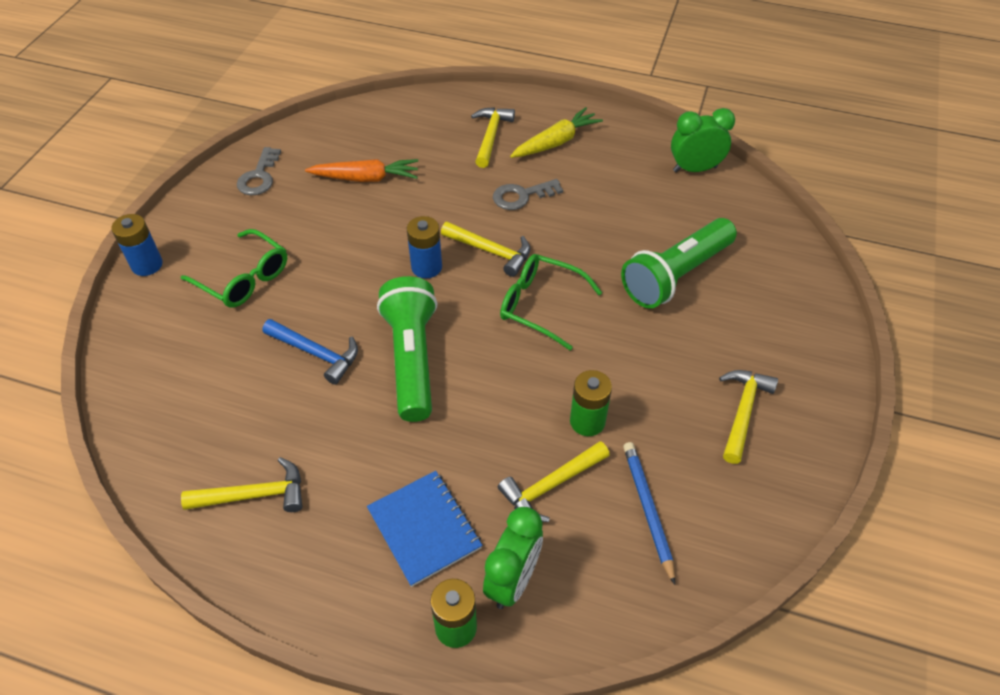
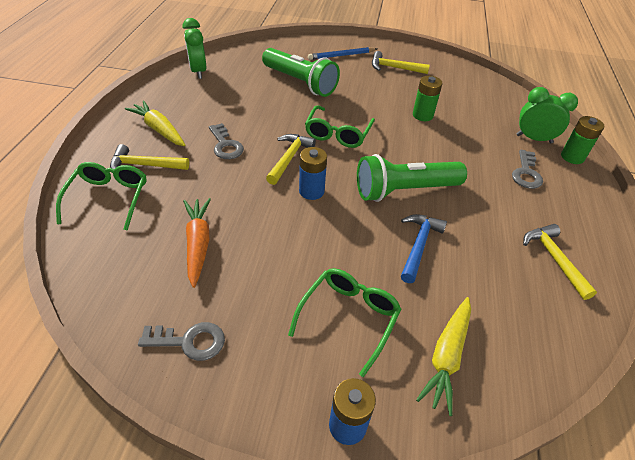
camera: 100 degrees left, 5 degrees down
blue notebook [367,471,482,587] -> grey key [512,150,543,189]
yellow hammer [498,441,610,522] -> none
blue pencil [623,442,675,585] -> blue pencil moved to [308,47,377,60]
none -> green glasses [56,162,146,231]
none -> yellow carrot [416,297,471,416]

